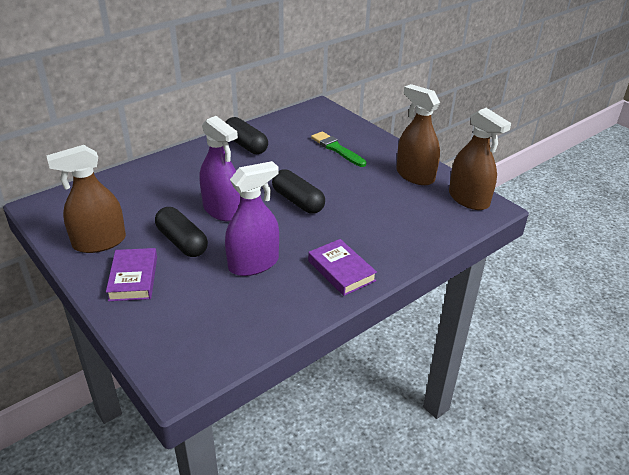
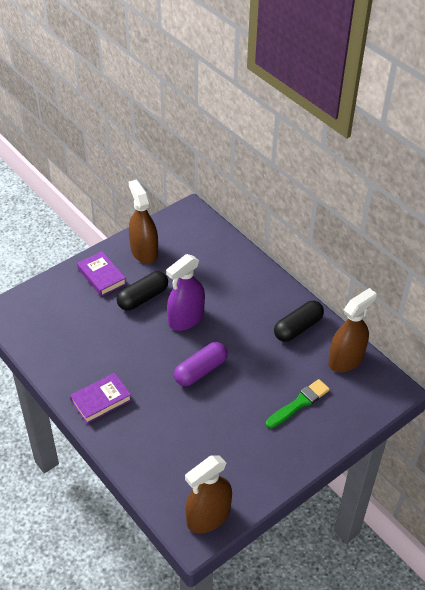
camera: 90 degrees right, 10 degrees up
purple book [106,248,157,301] -> purple book turned 60 degrees clockwise [77,251,126,297]
purple spray bottle [225,161,279,276] -> none
black capsule [272,169,325,214] -> purple capsule [174,342,228,386]
brown spray bottle [396,84,440,185] -> brown spray bottle moved to [328,288,377,373]

